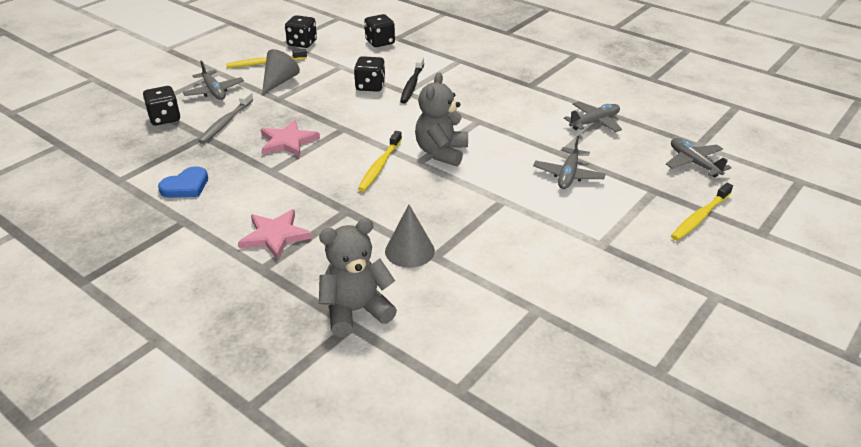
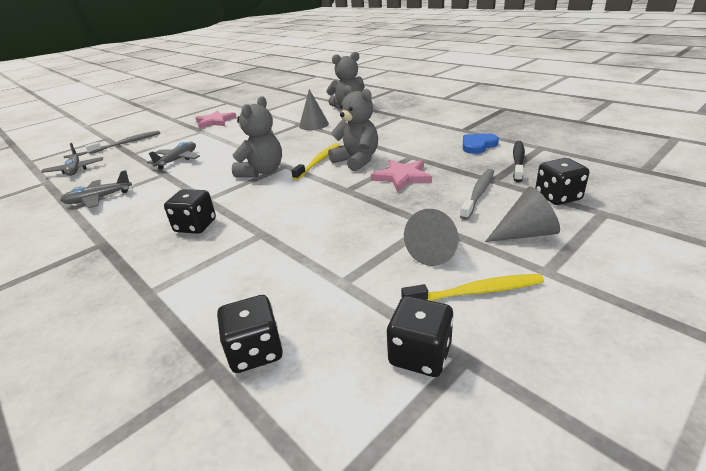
camera: 170 degrees left, 5 degrees down
grey plane [183,60,244,100] -> grey cone [485,186,560,242]
pink star [238,209,312,260] -> pink star moved to [195,110,237,129]
black dice [354,56,385,92] -> black dice moved to [164,189,216,234]
black toothbrush [400,56,424,104] -> black toothbrush moved to [513,141,525,182]
yellow toothbrush [671,183,733,241] -> grey toothbrush [85,131,160,154]
none -> grey teddy bear [328,85,378,171]

